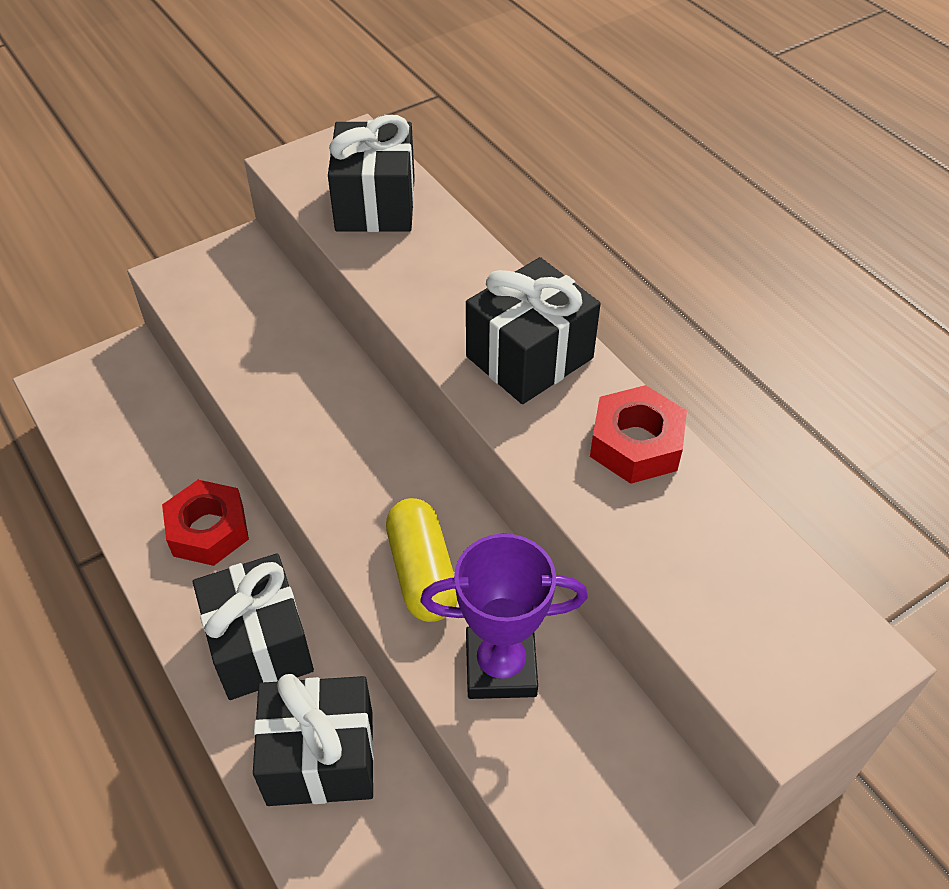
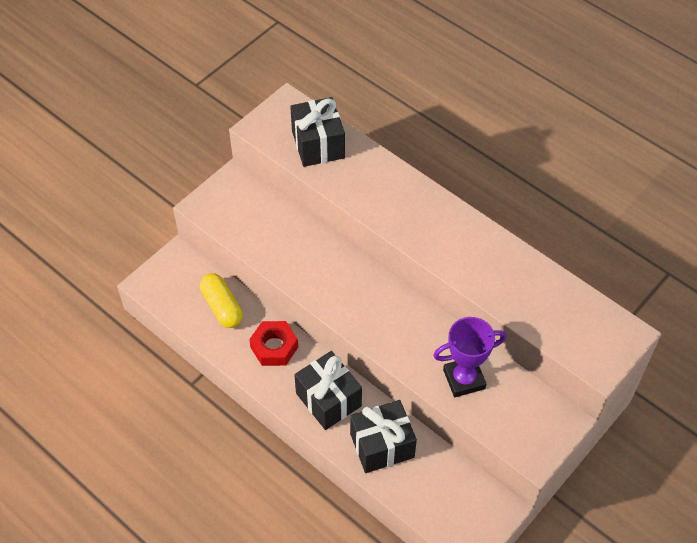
camera: 15 degrees left, 5 degrees up
yellow capsule [386,498,457,622] -> yellow capsule moved to [200,273,243,328]
black gift [466,257,601,404] -> none
red nut [590,385,687,484] -> none

